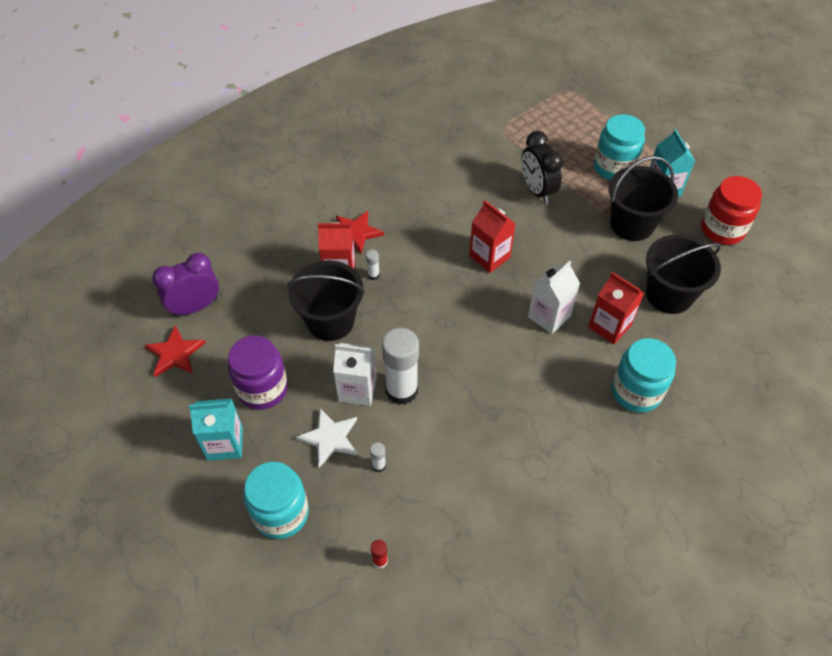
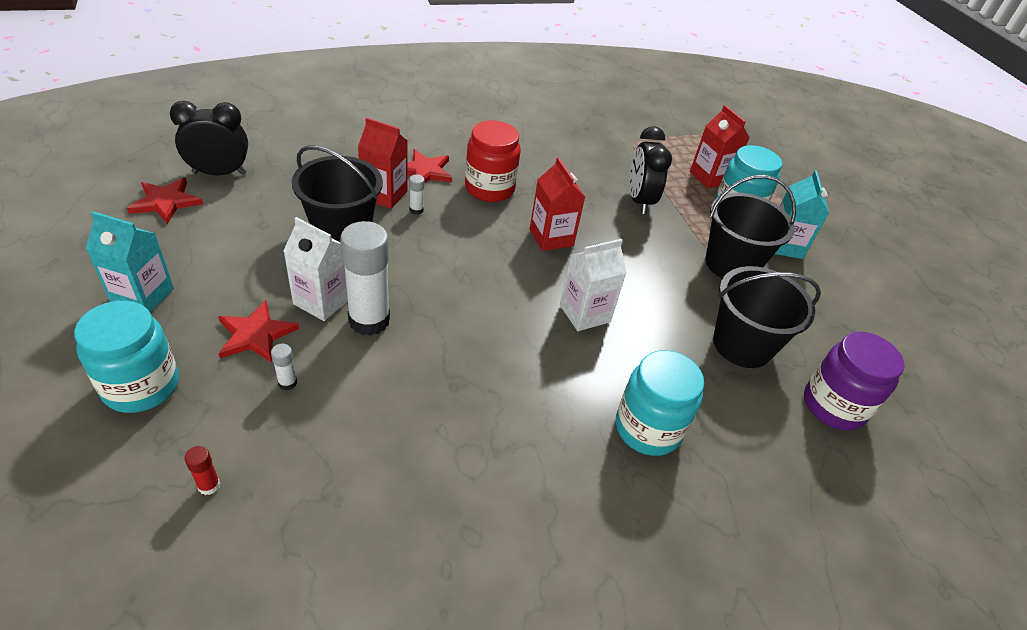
camera: 15 degrees right, 10 degrees down
purple clock [152,253,219,317] -> black clock [170,101,248,175]
purple jar [228,335,288,410] -> purple jar moved to [804,332,904,431]
white star [296,408,357,468] -> red star [218,300,299,363]
red carton [588,272,644,344] -> red carton moved to [690,105,750,189]
red jar [701,176,762,245] -> red jar moved to [465,121,521,202]

